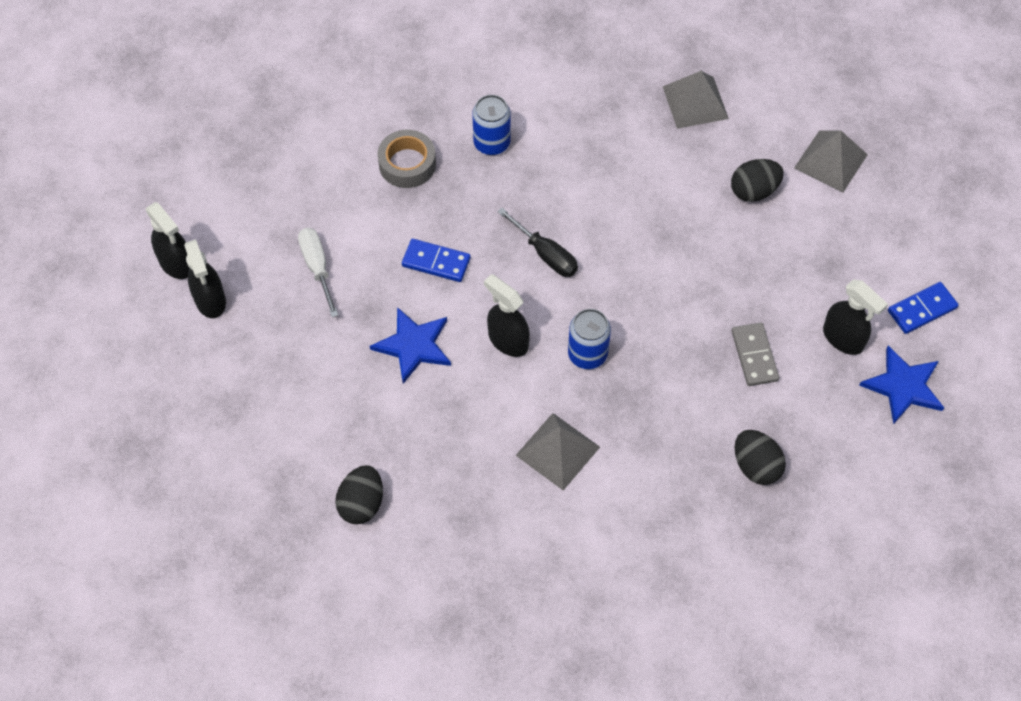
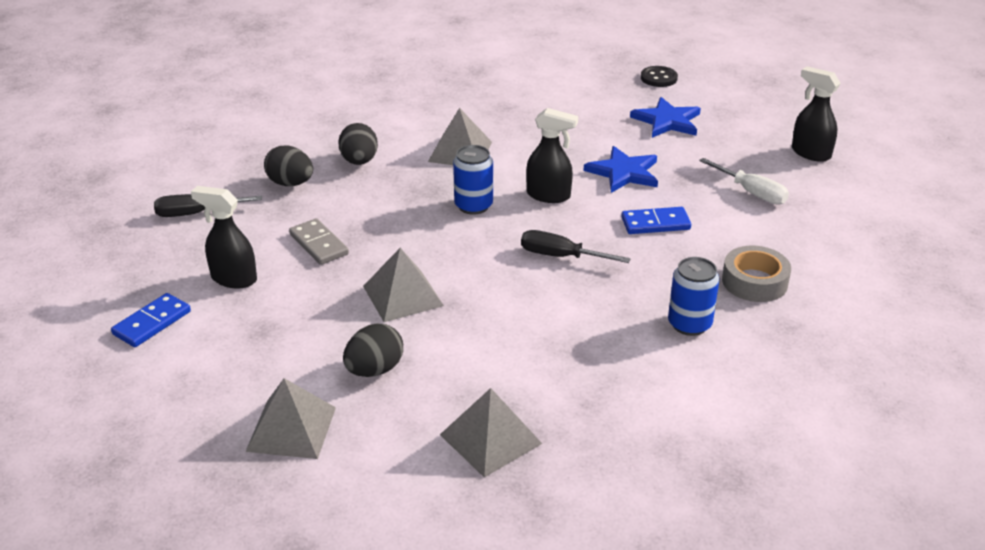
camera: 155 degrees right, 25 degrees down
black spray bottle [146,202,190,279] -> none
black egg [335,465,383,524] -> black egg moved to [338,123,378,165]
blue star [859,346,944,424] -> blue star moved to [630,97,701,138]
none -> black screwdriver [154,194,262,217]
none -> grey pyramid [363,248,444,322]
none -> black button [641,66,678,87]

